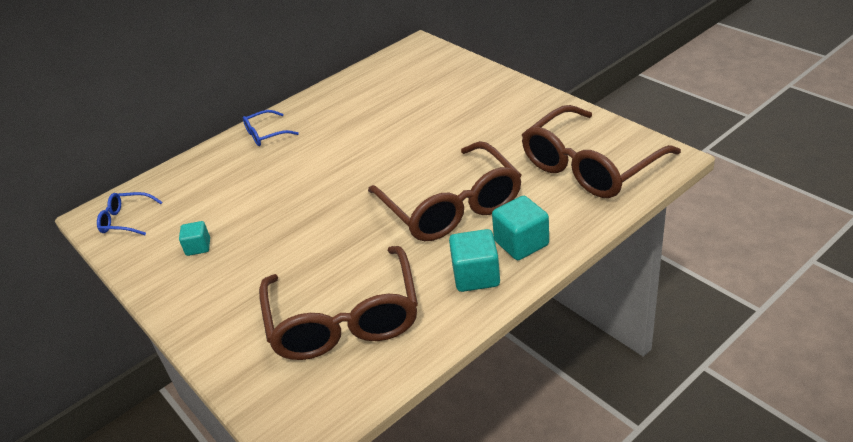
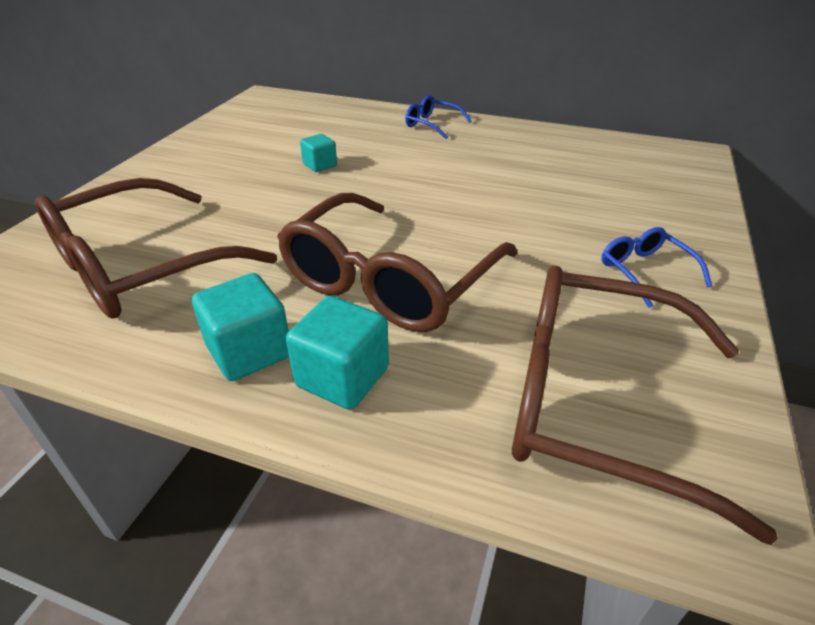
camera: 55 degrees right, 0 degrees up
blue glasses [97,192,163,235] -> blue glasses moved to [601,227,712,308]
turquoise cube [179,221,210,256] -> turquoise cube moved to [300,134,337,172]

